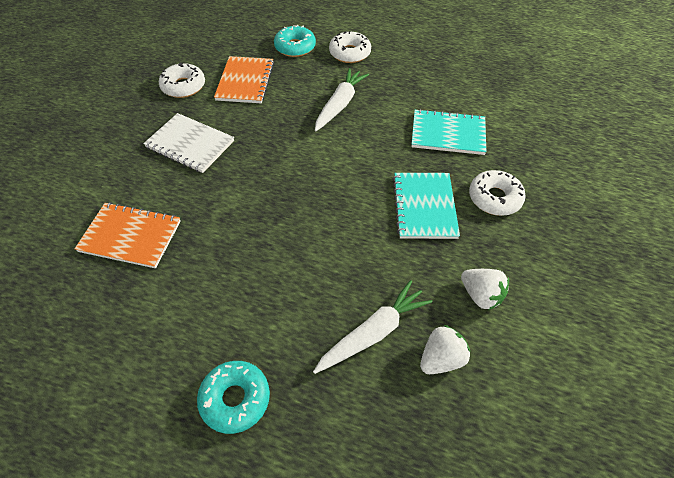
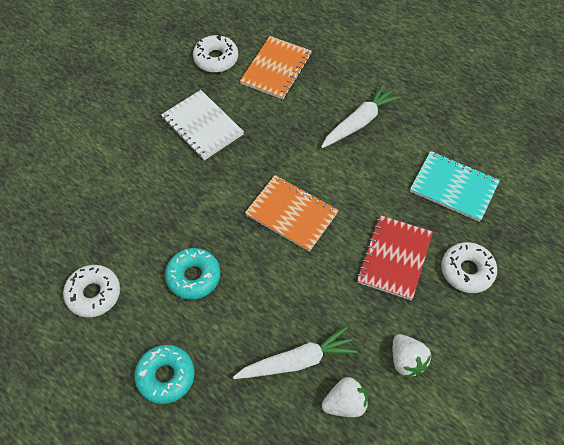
camera: 20 degrees right, 5 degrees up
orange notebook [75,202,181,268] -> orange notebook moved to [245,175,339,252]
turquoise donut [274,25,316,57] -> turquoise donut moved to [165,248,220,299]
white donut [329,31,371,63] -> white donut moved to [63,265,120,318]
turquoise notebook [393,173,460,239] -> red notebook [356,215,433,301]

